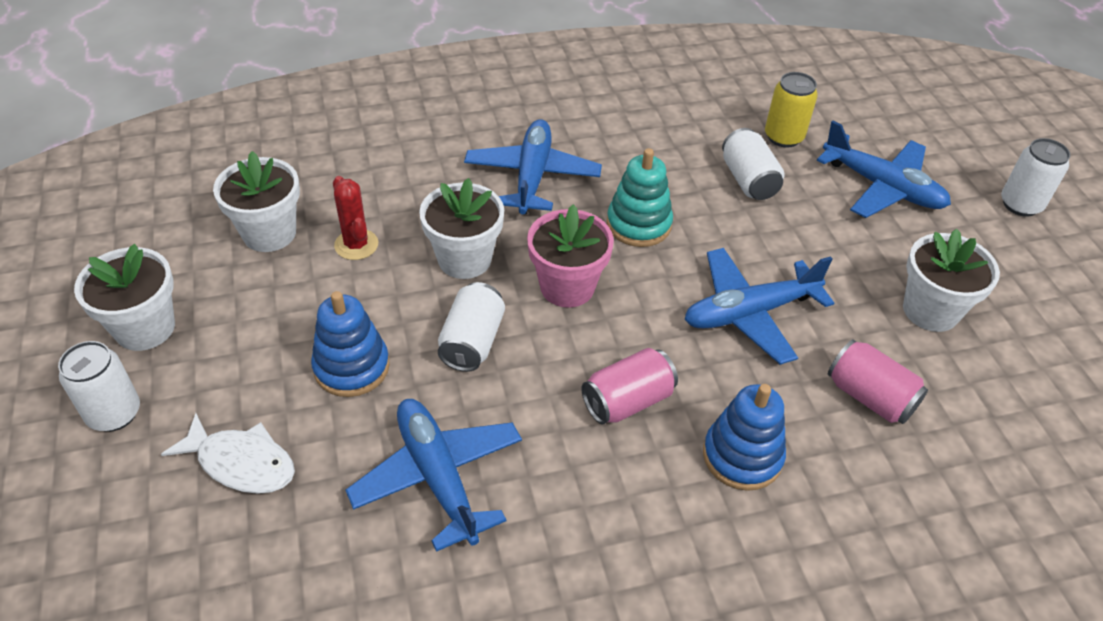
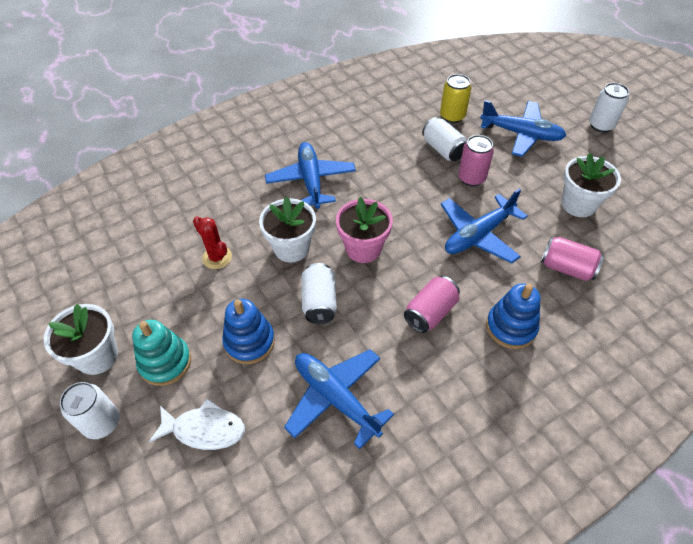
camera: 15 degrees left, 5 degrees up
white flower pot [213,151,300,252] -> none
turquoise stacking toy [607,148,673,247] -> turquoise stacking toy moved to [132,320,191,386]
none -> pink can [458,135,494,186]

